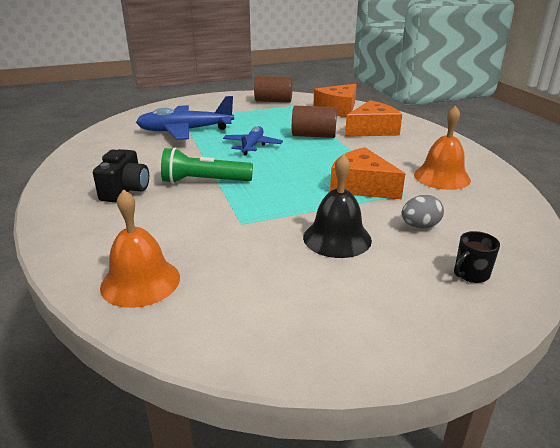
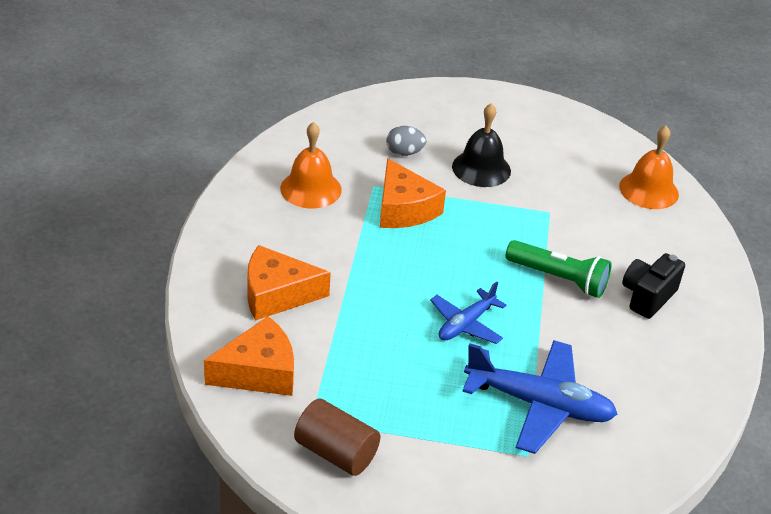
camera: 155 degrees left, 10 degrees up
brown cylinder [292,106,337,138] -> none
black mug [454,231,500,283] -> none

